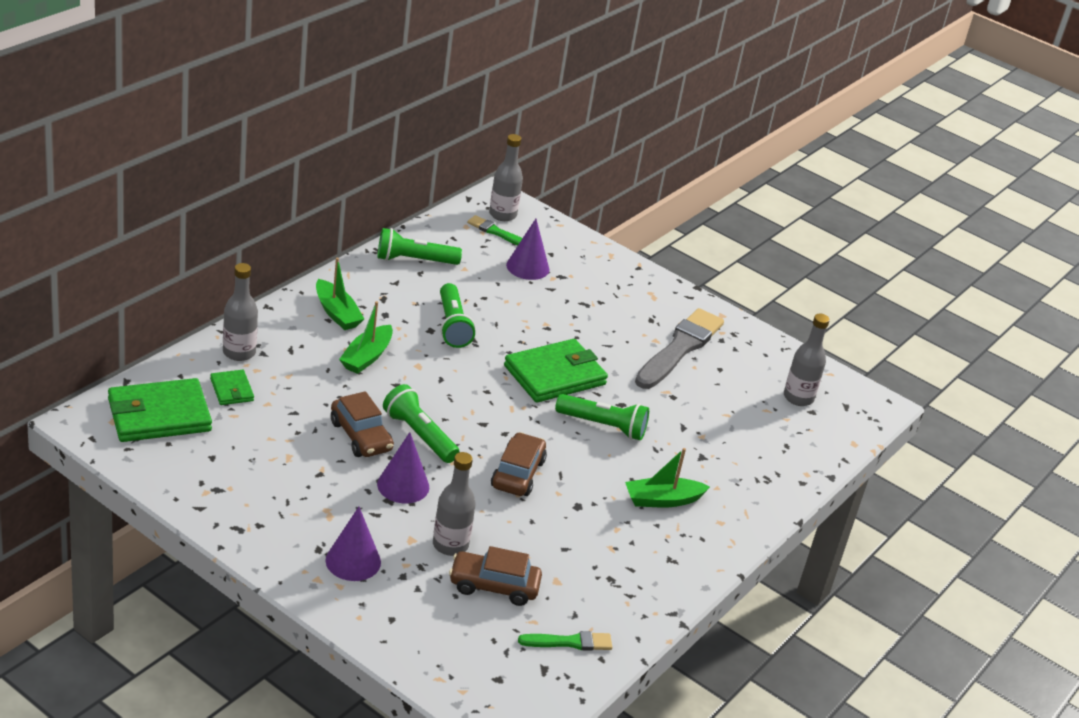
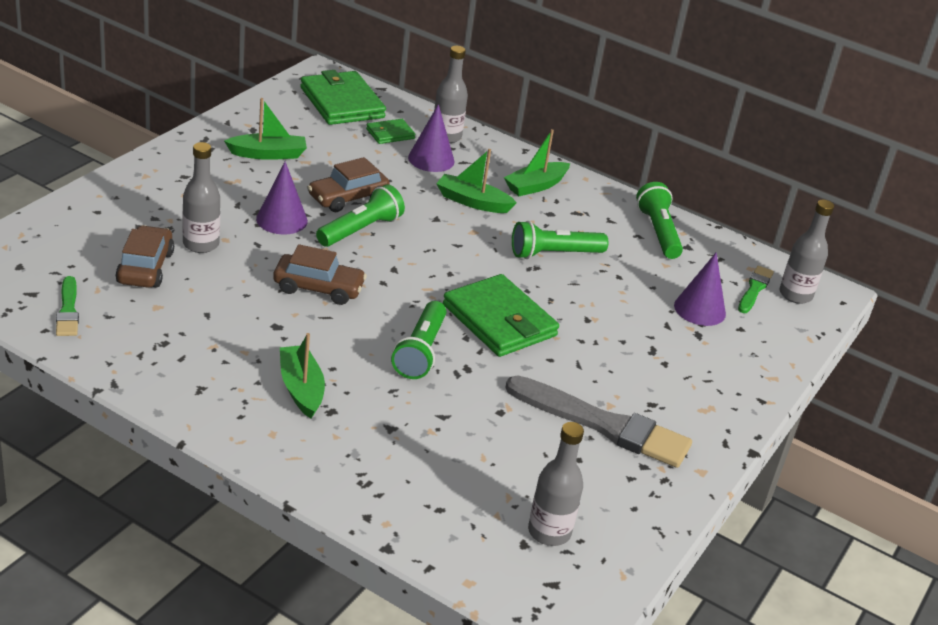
camera: 85 degrees right, 0 degrees up
purple cone [325,507,381,581] -> purple cone moved to [408,104,455,172]
none -> green boat [224,98,307,160]

